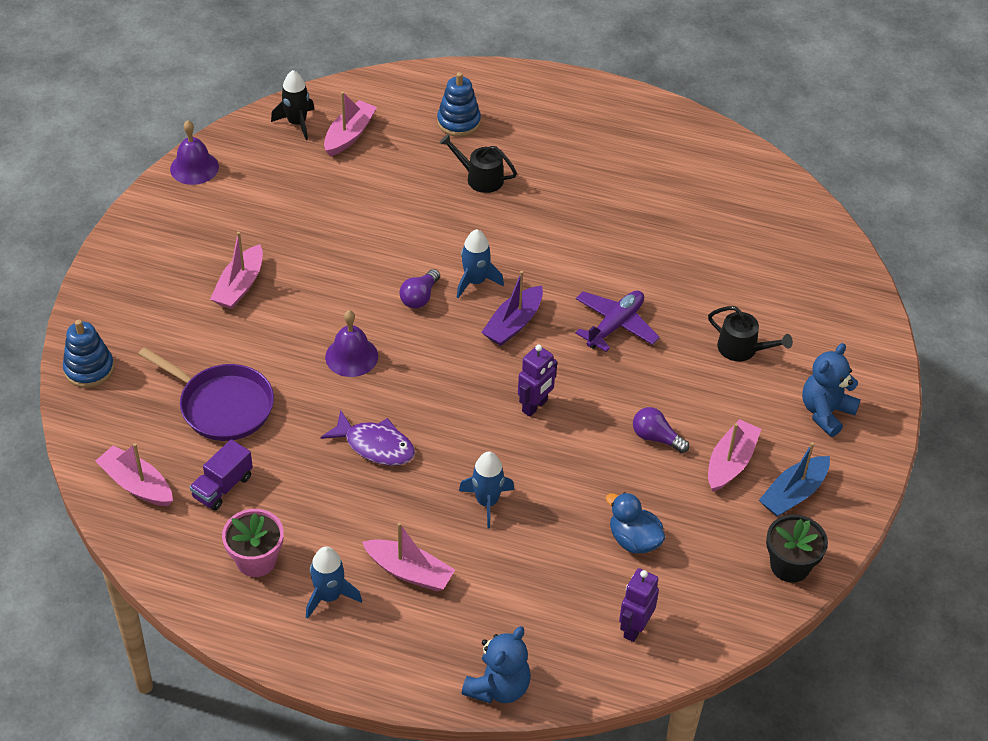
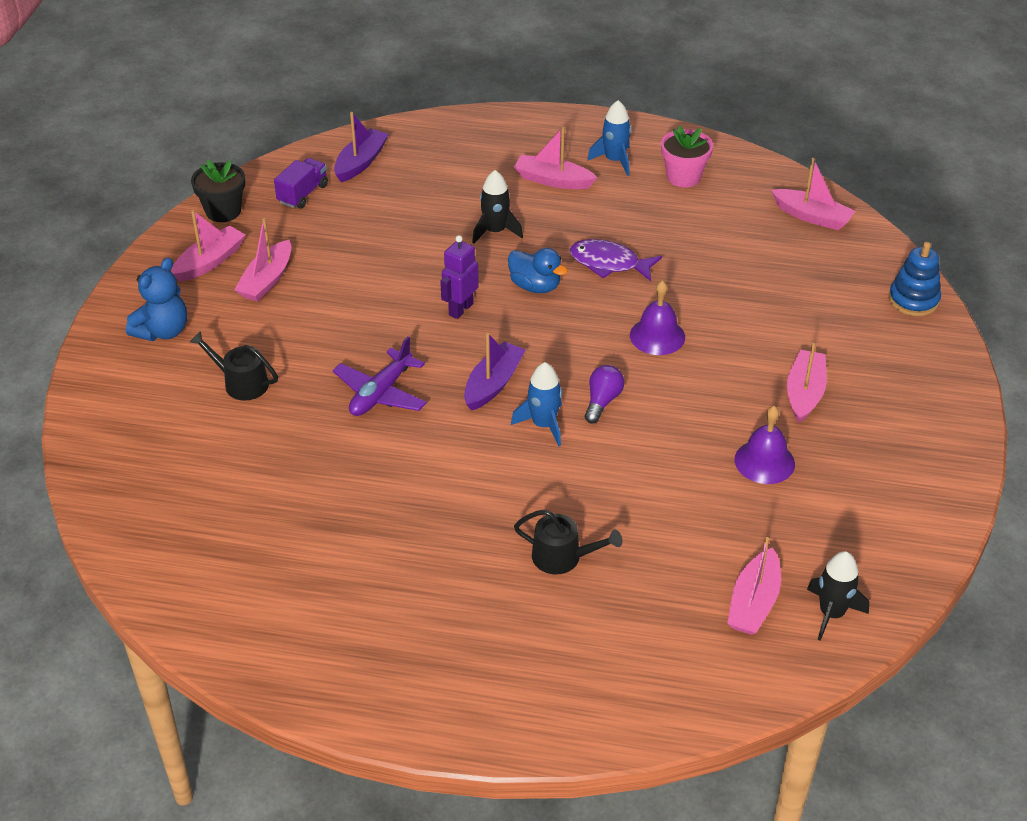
camera: 175 degrees right, 5 degrees down
purple pan [138,347,274,441] -> none
purple bell [170,120,219,185] -> purple bell moved to [735,406,795,484]
purple truck [190,439,253,511] -> purple truck moved to [274,158,328,209]
blue stacking toy [437,72,481,137] -> none
blue rocket [459,451,514,528] -> black rocket [472,170,523,244]
blue teddy bear [462,626,531,704] -> none
blue duck [606,492,665,554] -> blue duck moved to [508,248,568,293]
purple robot [619,568,659,642] -> purple boat [334,112,389,182]
purple light bulb [633,407,689,453] -> none
blue boat [759,442,830,517] -> pink boat [171,210,245,282]

